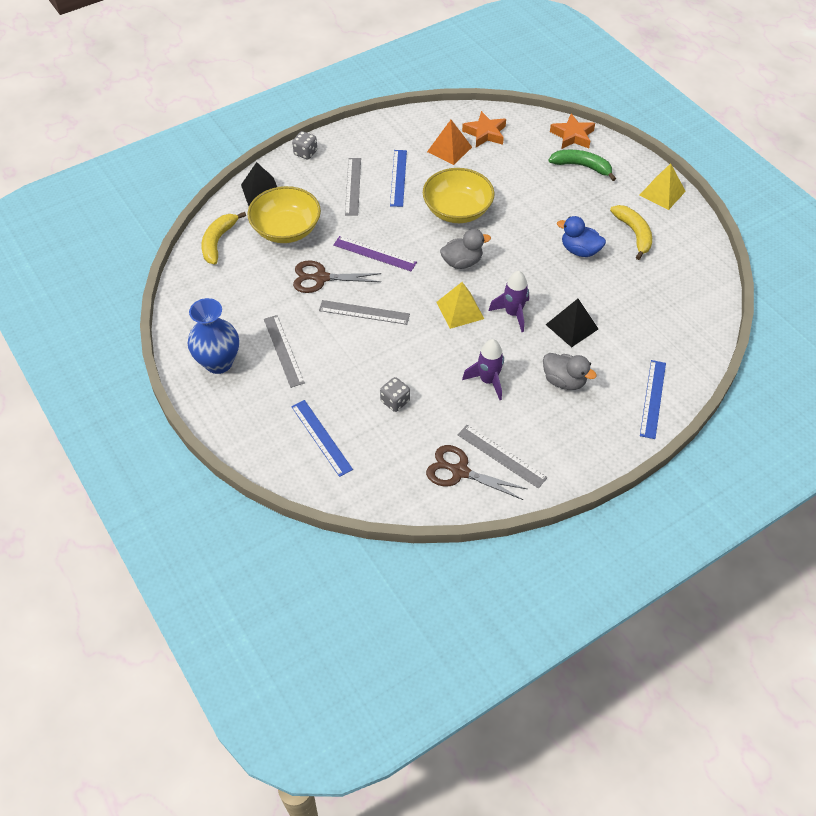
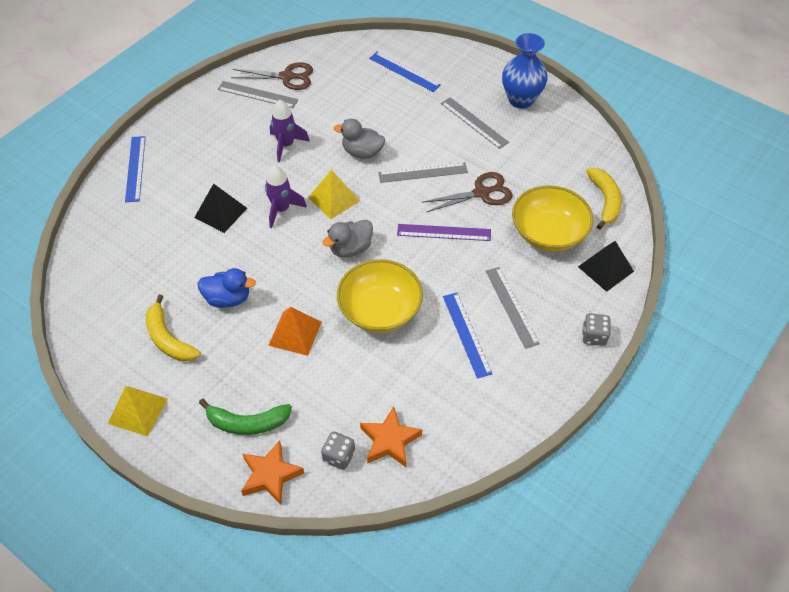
camera: 160 degrees right, 0 degrees up
grey dice [380,377,410,412] -> grey dice moved to [321,431,355,470]
orange pyramid [427,120,472,165] -> orange pyramid moved to [268,307,321,356]
grey duck [543,353,597,390] -> grey duck moved to [334,119,385,159]

